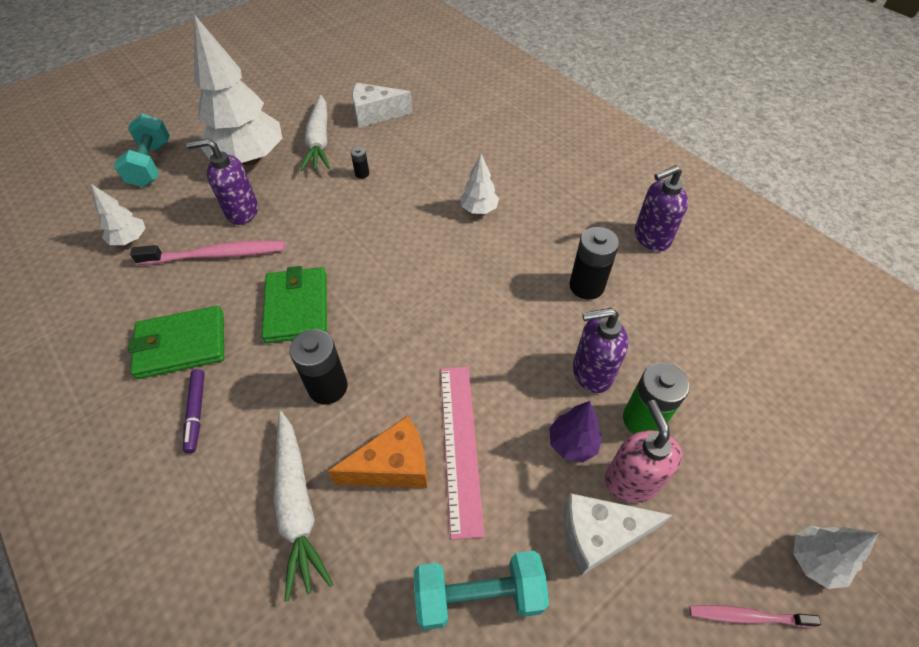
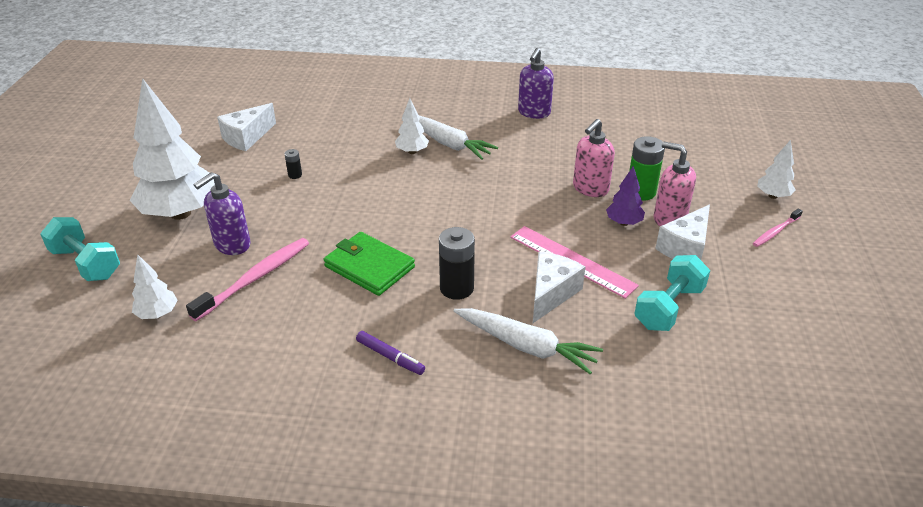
camera: 45 degrees left, 15 degrees down
green wallet [128,306,224,379] -> none
white carrot [300,95,330,171] -> white carrot moved to [419,115,498,160]
orange cheese [328,416,427,488] -> white cheese [533,252,585,323]
black battery [569,227,619,300] -> none
purple soap dispenser [573,308,628,393] -> pink soap dispenser [573,119,615,197]

